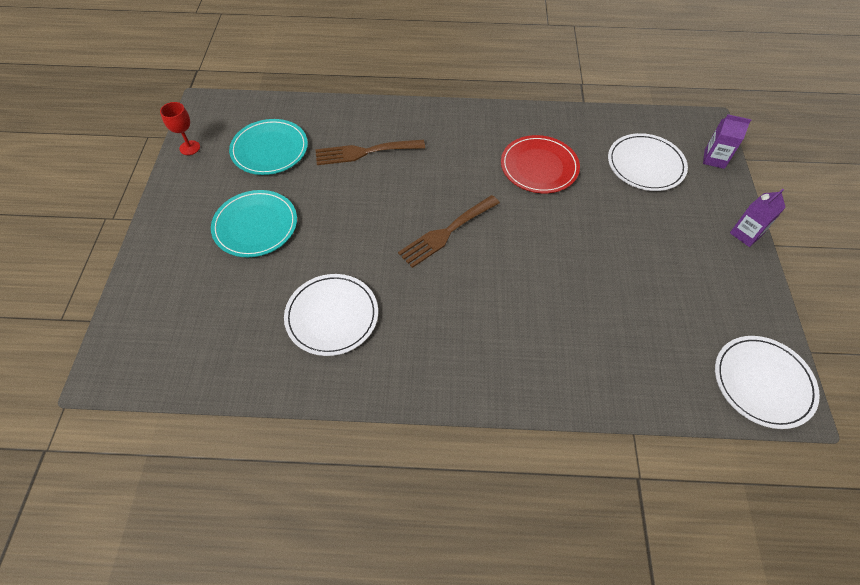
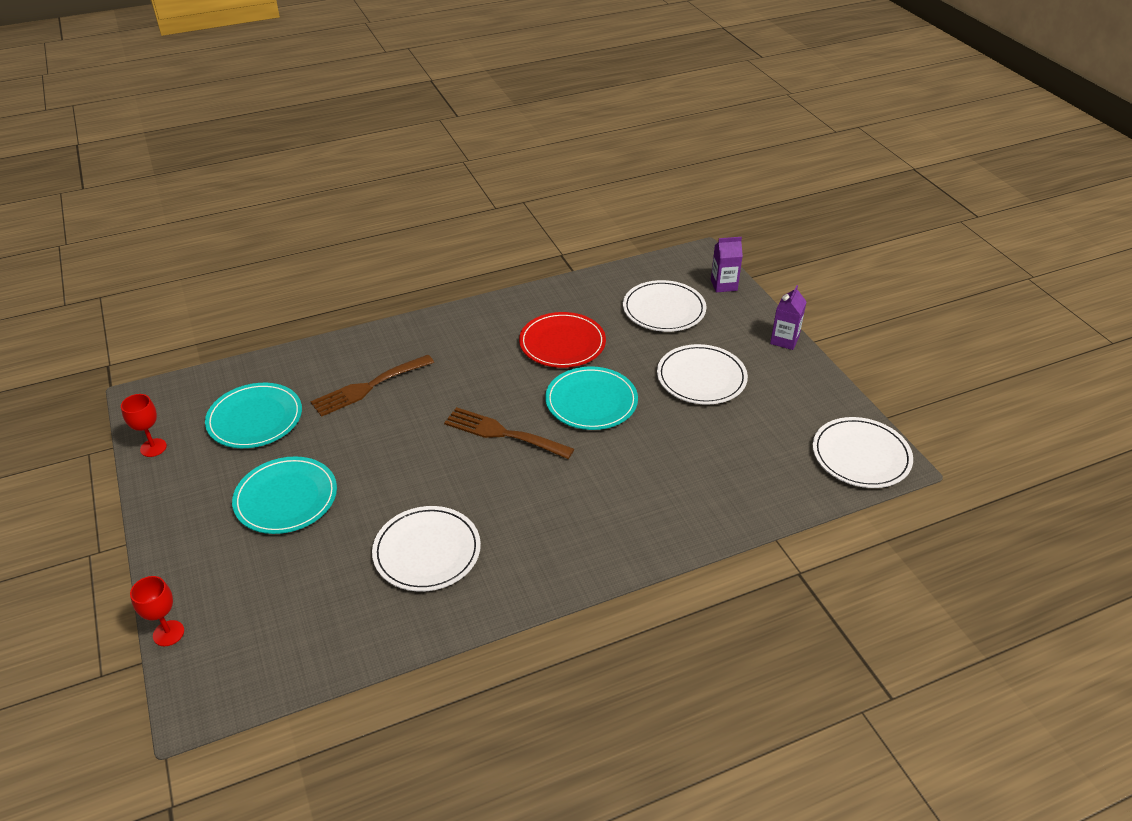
camera: 25 degrees left, 15 degrees down
brown fork [398,195,500,268] -> brown fork turned 90 degrees clockwise [444,407,574,459]
none -> red goblet [130,576,184,646]
none -> turquoise plate [545,366,638,430]
none -> white plate [657,344,748,405]

